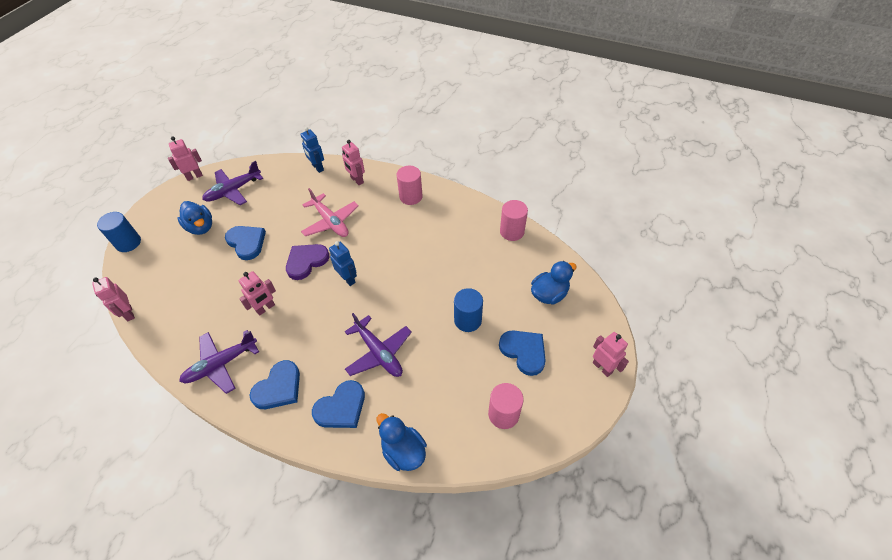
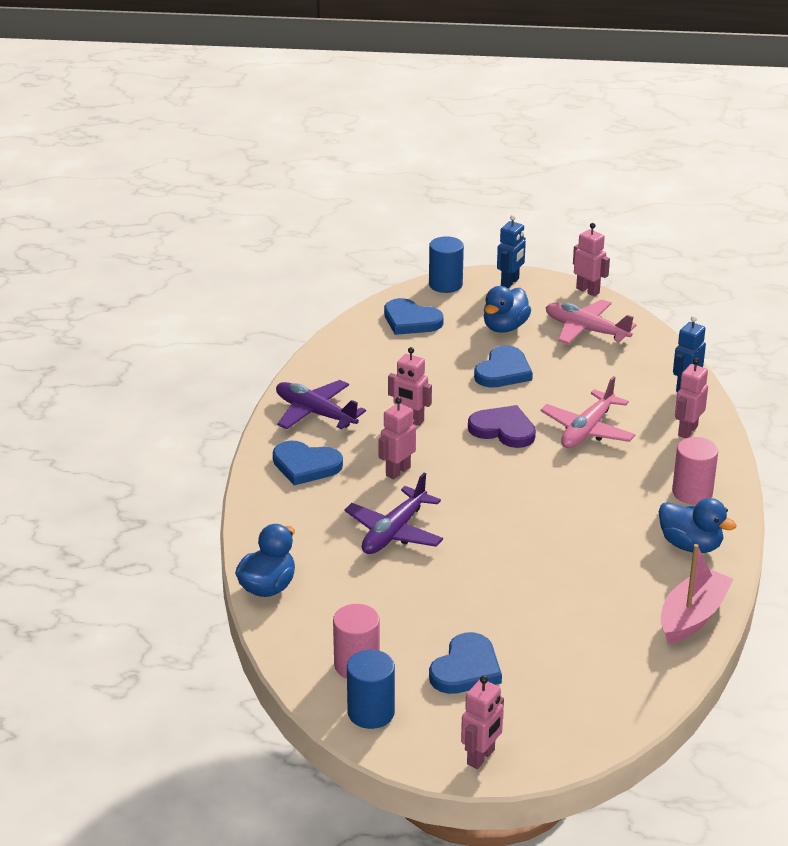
camera: 70 degrees right, 20 degrees down
pink robot [92,277,135,321] -> pink robot moved to [379,397,416,479]
purple plane [202,161,263,205] -> pink plane [545,300,637,344]
blue heart [312,380,365,428] -> blue heart moved to [384,298,444,335]
blue robot [329,241,357,286] -> blue robot moved to [497,215,526,288]
blue cylinder [454,288,483,332] -> blue cylinder moved to [347,650,395,729]
pink cylinder [500,200,528,241] -> pink boat [661,544,734,644]
blue duck [531,261,577,305] -> blue duck moved to [659,498,737,553]

